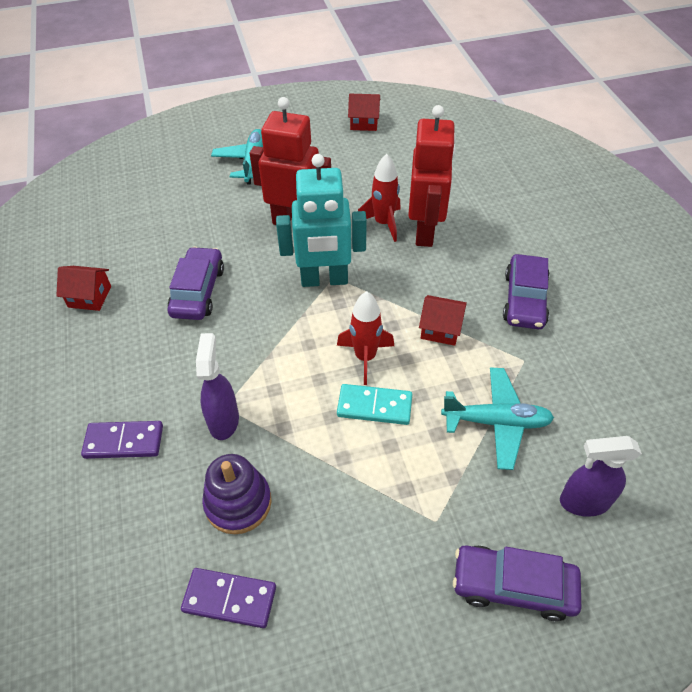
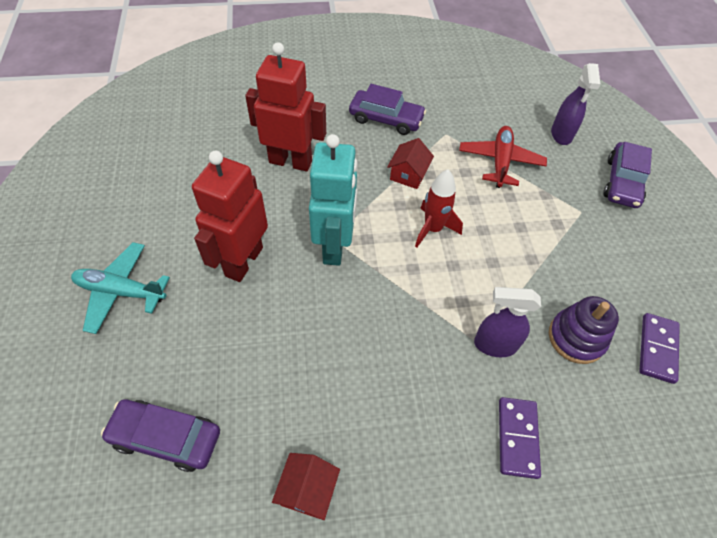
camera: 85 degrees left, 5 degrees up
purple car [168,247,224,320] -> purple car moved to [101,399,220,472]
turquoise domino [337,384,412,425] -> none
red house [348,94,380,131] -> none
red rocket [358,154,400,242] -> none
turquoise plane [441,367,554,470] -> red plane [459,126,547,188]

